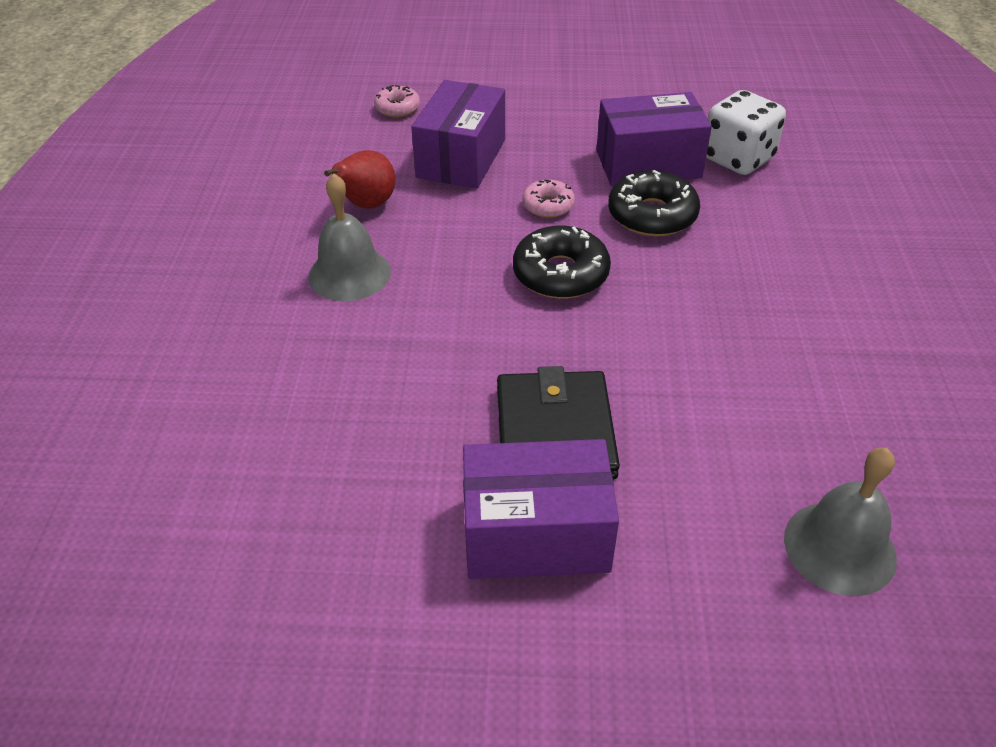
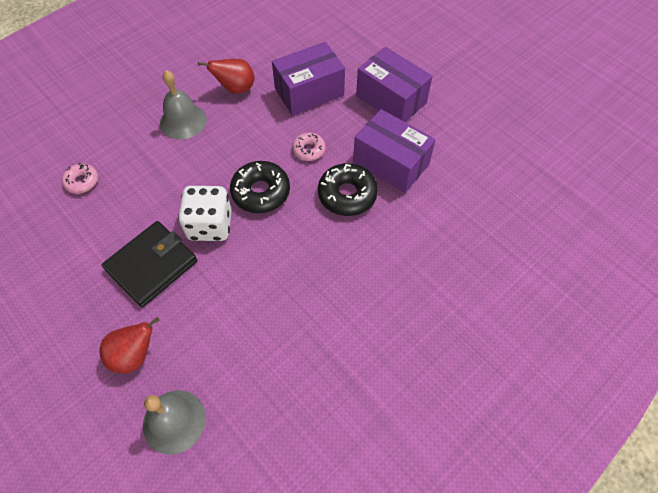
camera: 45 degrees right, 15 degrees up
pink donut [374,85,420,117] -> pink donut moved to [62,163,98,194]
purple box [463,439,619,579] -> purple box moved to [356,47,433,122]
white dice [706,90,786,175] -> white dice moved to [178,186,232,241]
none -> red pear [100,317,160,374]

